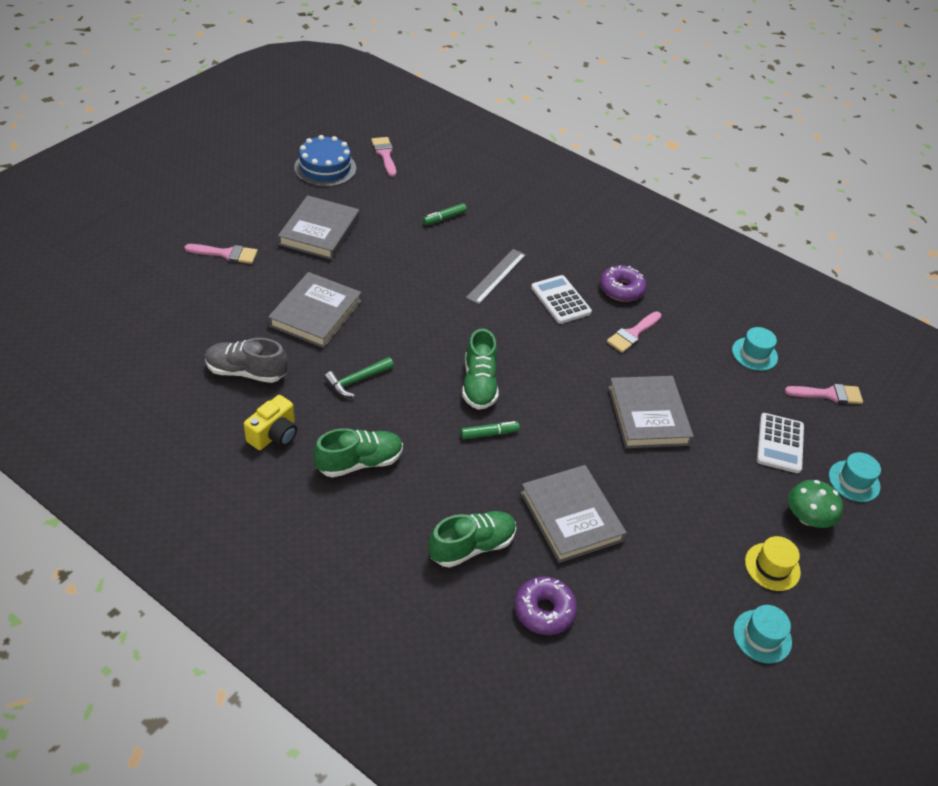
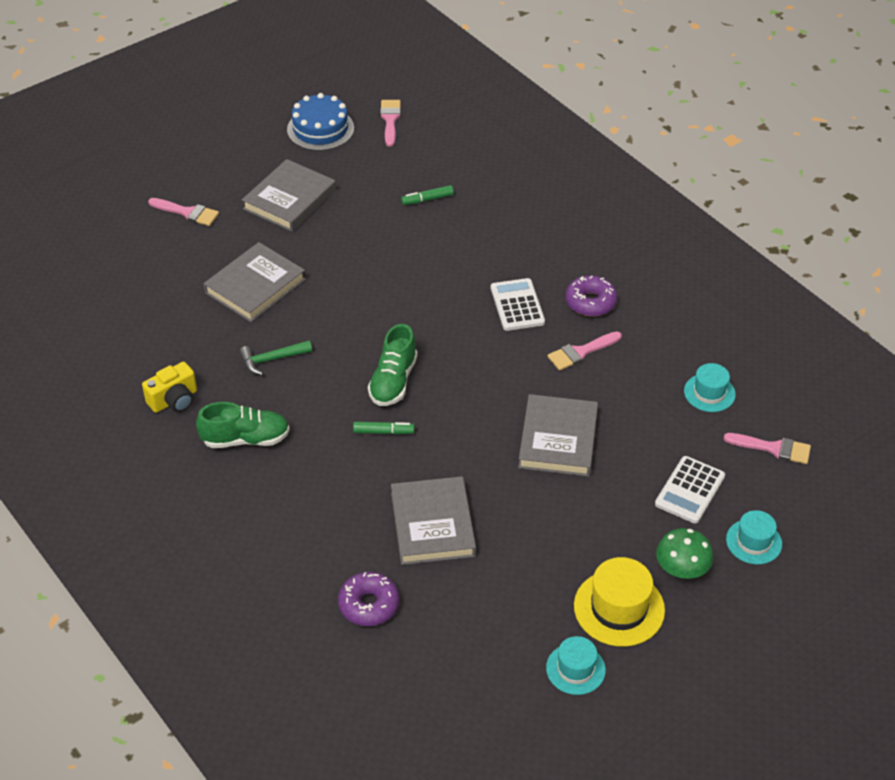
camera: 20 degrees right, 0 degrees up
grey shoe [205,338,287,383] -> none
green shoe [428,511,516,568] -> none
grey ruler [466,249,526,304] -> none
yellow hat [745,536,801,591] -> yellow hat [574,557,665,647], size x1.58

